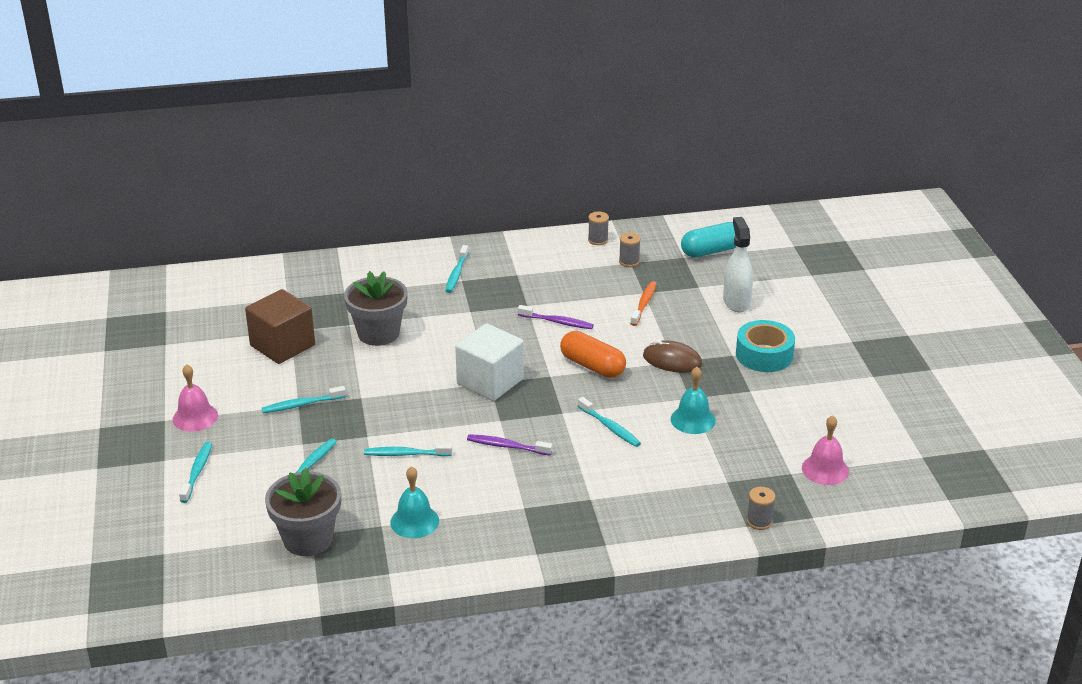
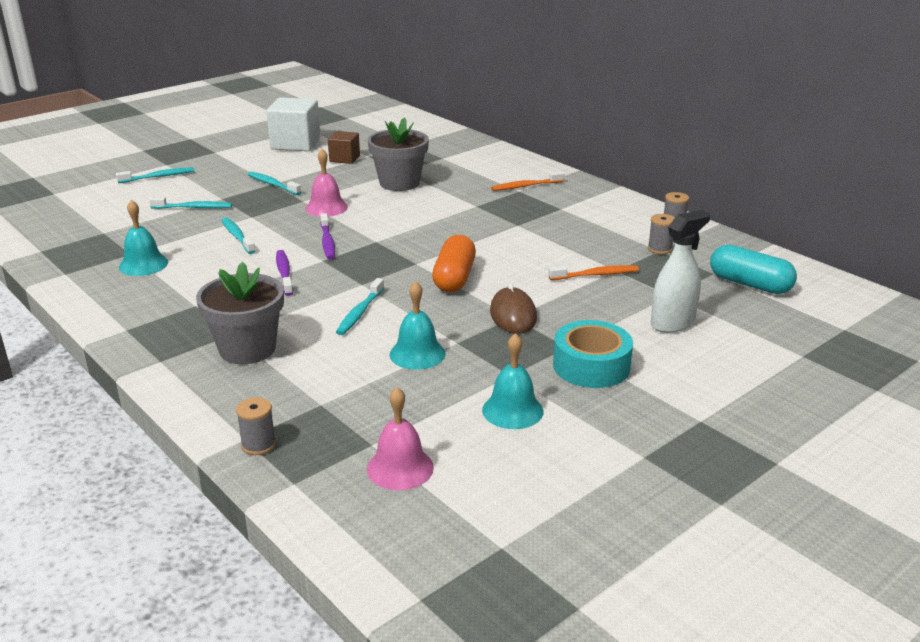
camera: 60 degrees right, 5 degrees down
pink bell [173,364,218,432] -> pink bell moved to [305,149,348,217]
brown cube [245,289,315,364] -> brown cube [328,131,360,164], size x0.58
grey flower pot [265,468,341,556] -> grey flower pot moved to [196,262,284,364]
turquoise toothbrush [445,245,469,293] -> orange toothbrush [491,171,564,191]
white cube [455,323,524,401] -> white cube moved to [266,97,320,151]
purple toothbrush [518,305,594,329] -> purple toothbrush moved to [320,213,335,260]
none -> turquoise bell [482,333,543,429]

